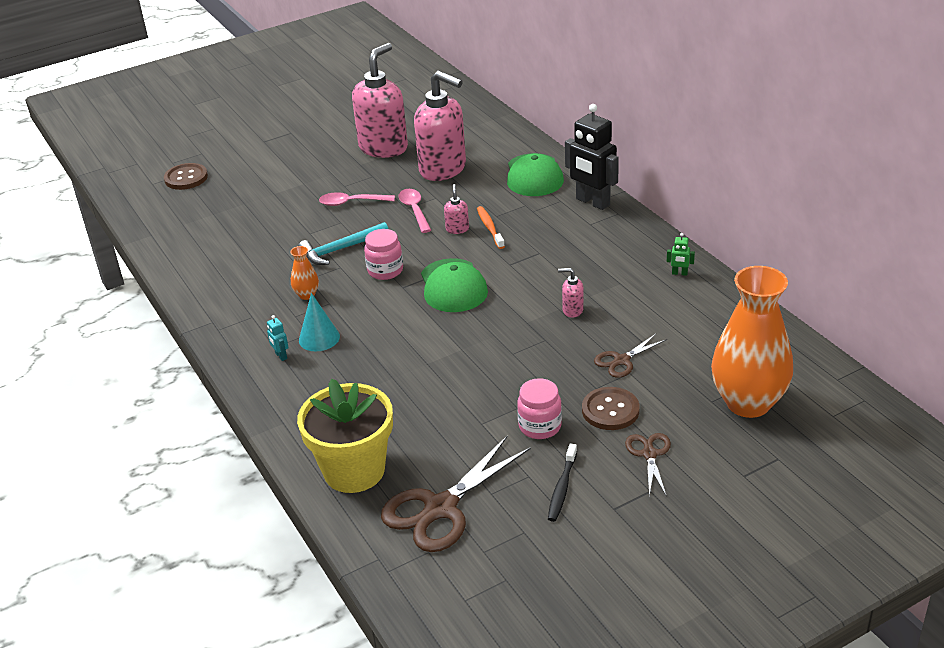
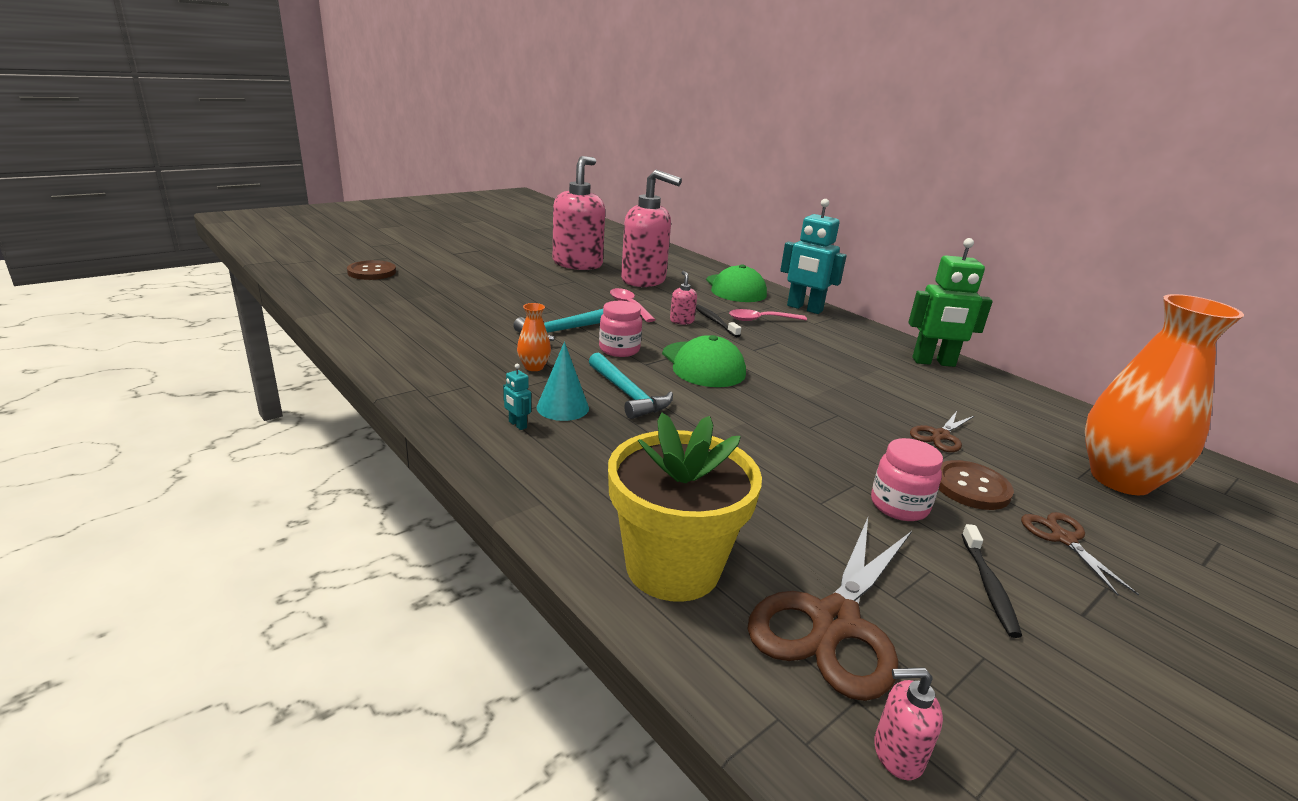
camera: 15 degrees left, 10 degrees down
pink spoon [319,192,395,206] -> pink spoon moved to [729,309,807,321]
orange toothbrush [477,206,505,249] -> black toothbrush [696,305,741,337]
pink soap dispenser [558,268,584,318] -> pink soap dispenser moved to [874,667,943,780]
black robot [565,104,619,210] -> turquoise robot [780,199,847,314]
green robot [667,233,695,276] -> green robot [908,238,993,367], size x2.45
none -> turquoise hammer [589,352,673,419]

